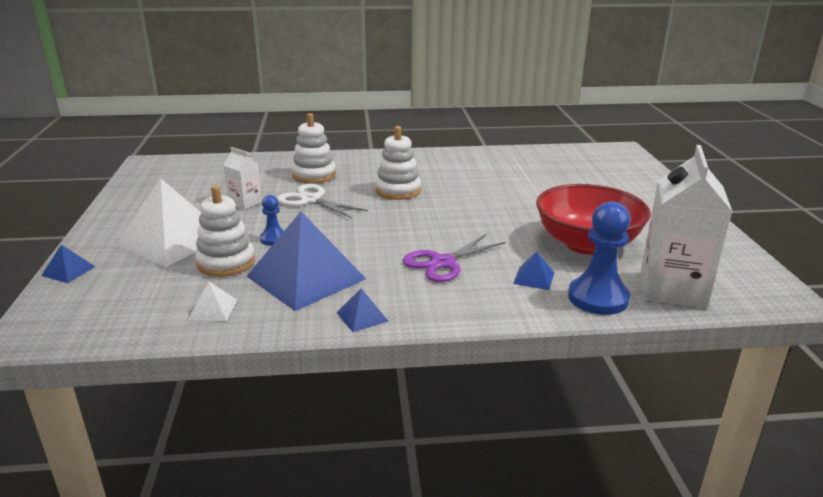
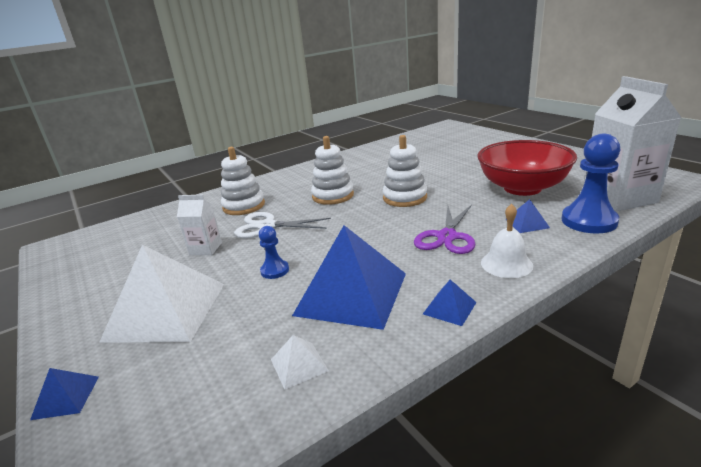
camera: 25 degrees left, 0 degrees up
white stacking toy [195,185,255,277] -> white stacking toy moved to [383,135,427,207]
none -> white bell [481,204,533,278]

